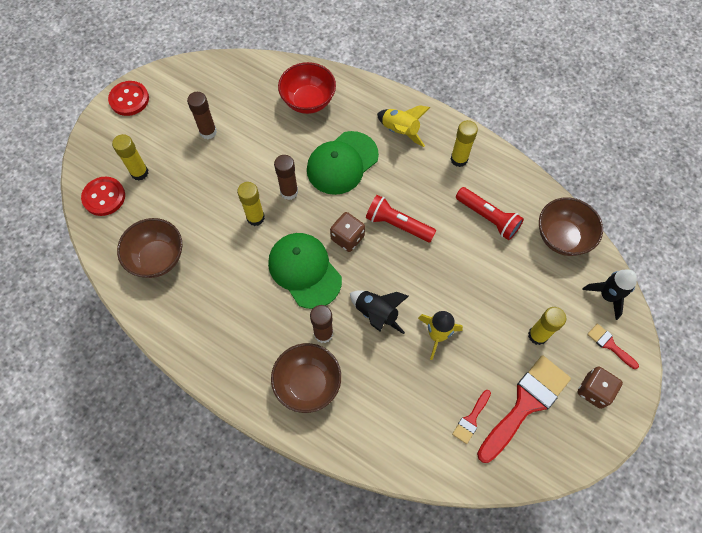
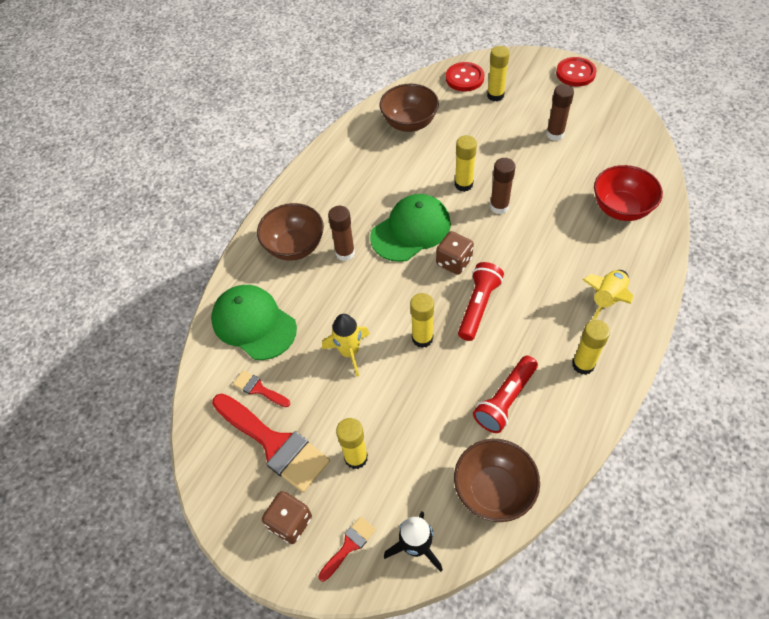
camera: 90 degrees right, 10 degrees down
green cap [307,131,379,195] -> green cap moved to [211,285,297,360]
black rocket [350,290,409,334] -> none
none -> yellow glue stick [410,293,434,348]

